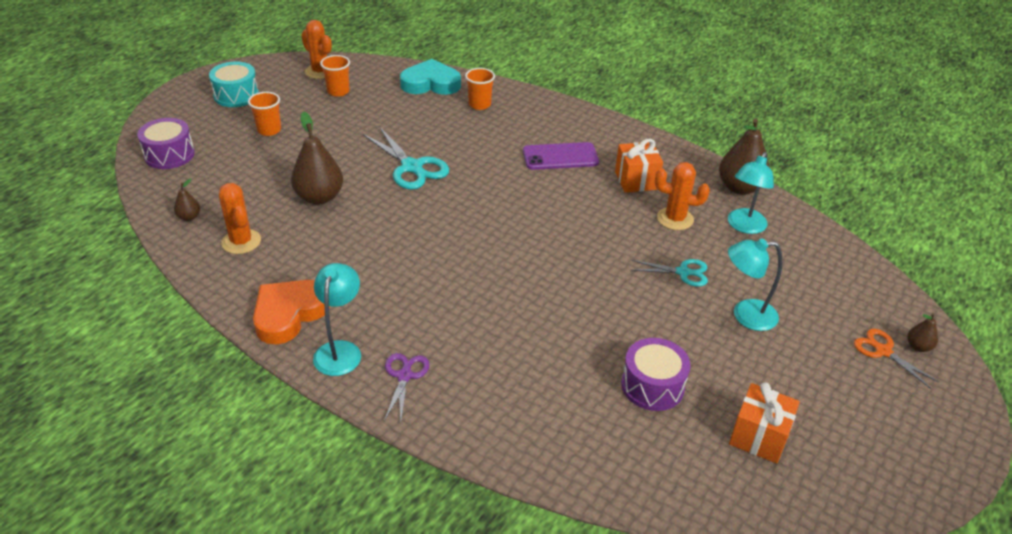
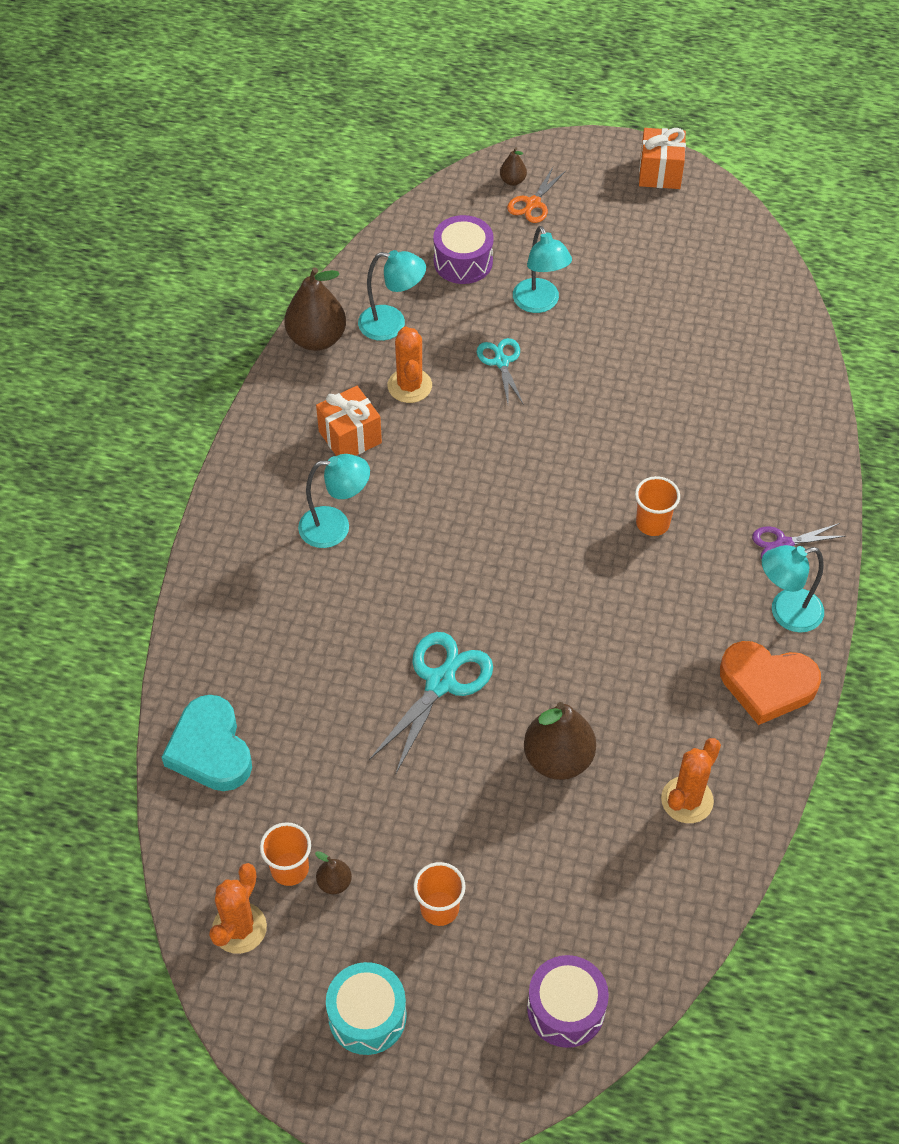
camera: 110 degrees left, 15 degrees up
brown pear [174,178,200,221] -> brown pear moved to [315,851,352,894]
orange cup [465,68,495,110] -> orange cup moved to [635,476,680,536]
purple phone [523,142,599,170] -> turquoise lamp [298,454,370,548]
purple drum [621,338,691,411] -> purple drum moved to [433,215,494,284]
orange gift [729,382,800,463] -> orange gift moved to [639,128,686,189]

